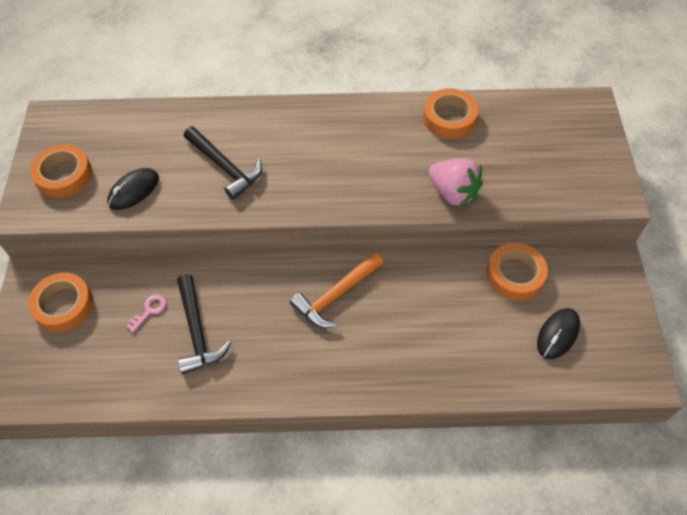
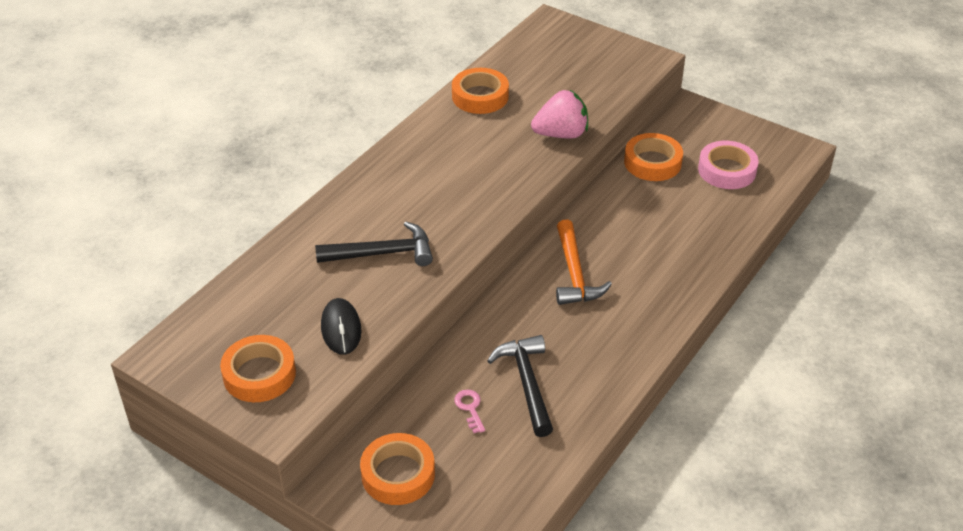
camera: 55 degrees left, 15 degrees down
black hammer [177,274,231,374] -> black hammer turned 120 degrees counterclockwise [487,335,553,437]
black mouse [537,308,580,359] -> pink tape [698,141,759,189]

